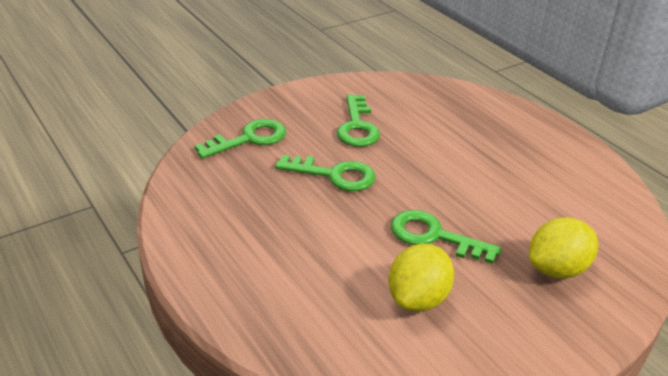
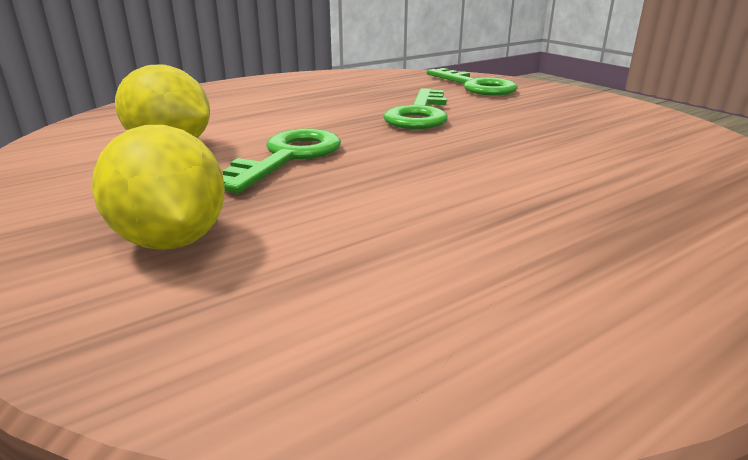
camera: 90 degrees right, 10 degrees down
green key [337,94,380,147] -> none

